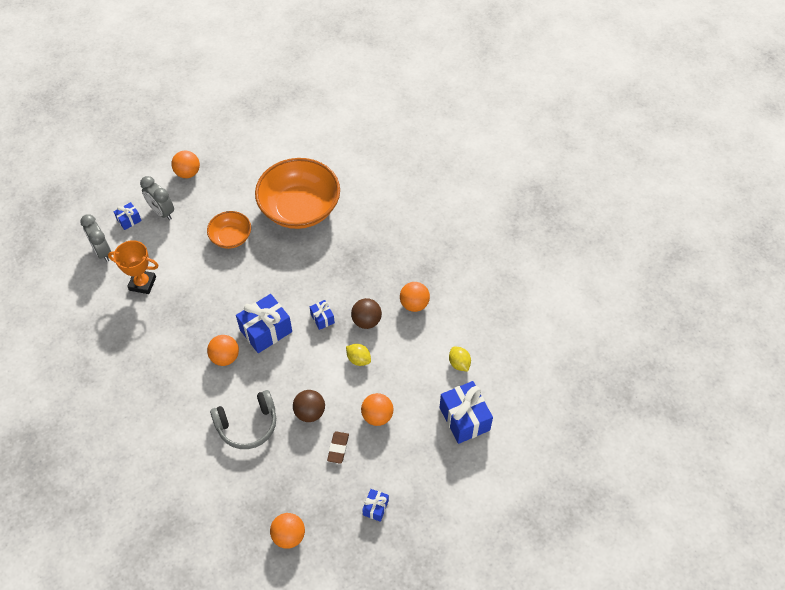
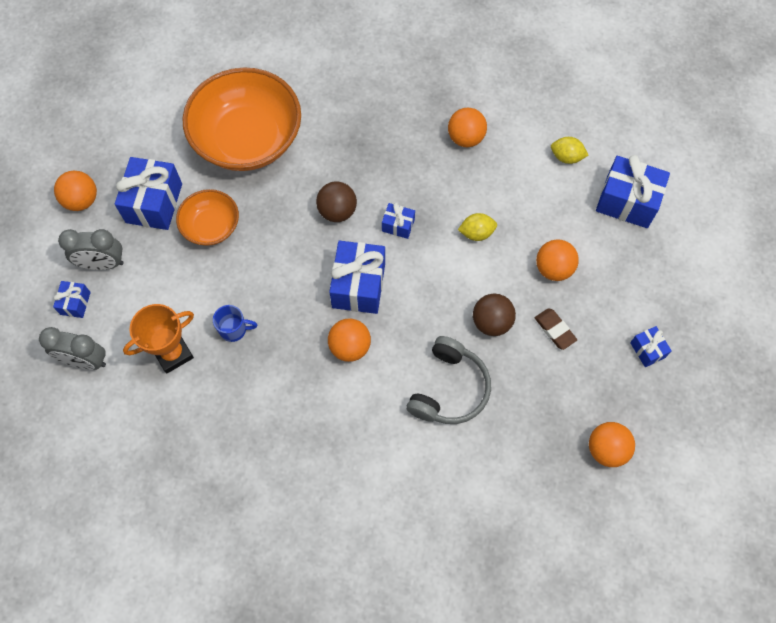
camera: 45 degrees left, 10 degrees up
brown ball [351,298,382,329] -> brown ball moved to [316,181,357,222]
none -> blue gift [115,157,182,230]
none -> blue mug [213,305,258,342]

